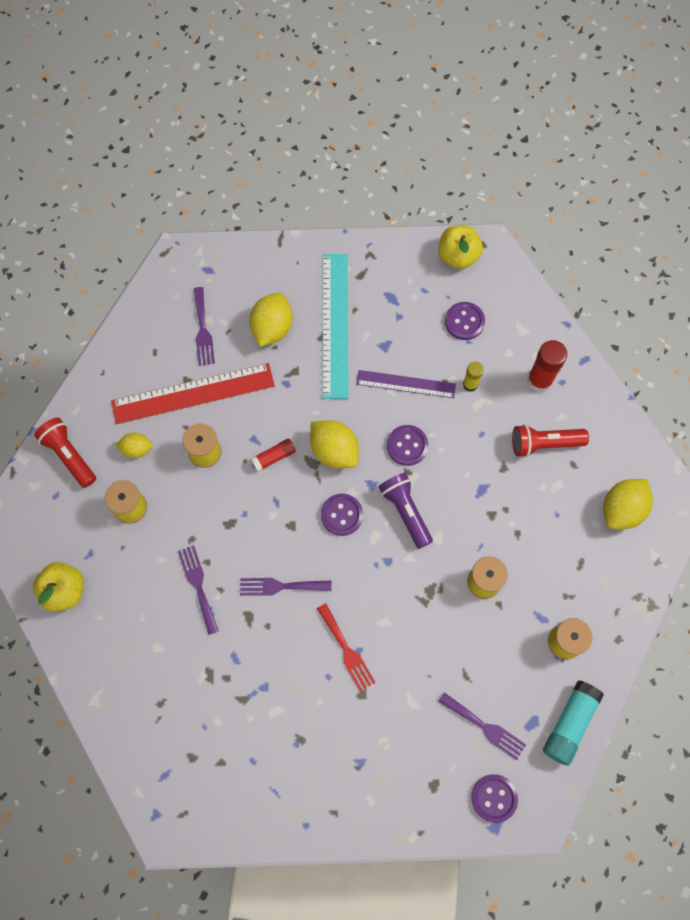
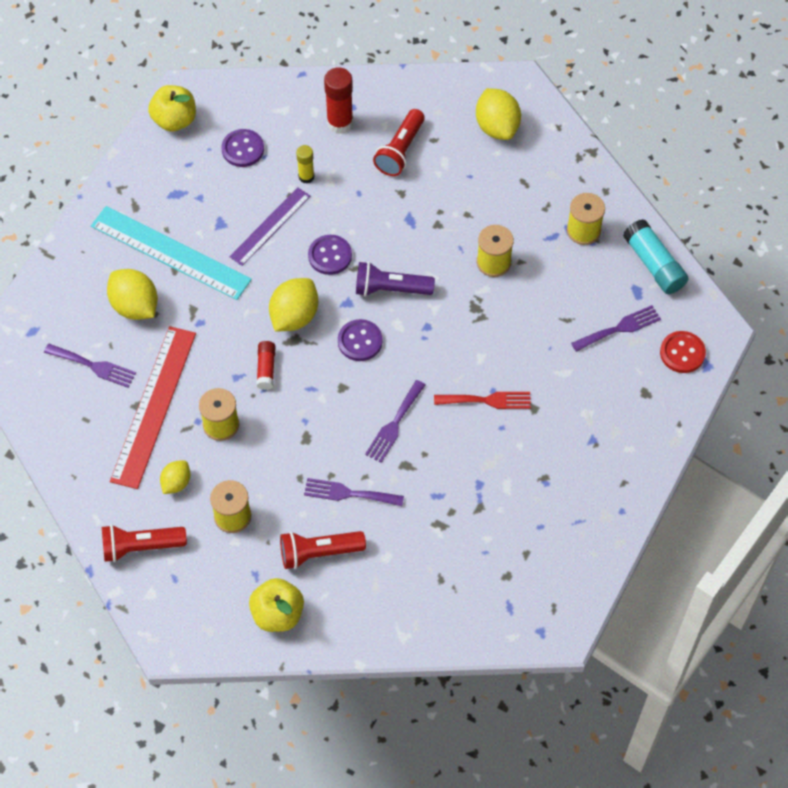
camera: 60 degrees left, 10 degrees down
yellow lemon [310,420,359,469] -> yellow lemon turned 45 degrees counterclockwise [269,278,318,331]
purple button [471,774,518,823] -> red button [660,331,706,373]
none -> red flashlight [280,531,366,569]

